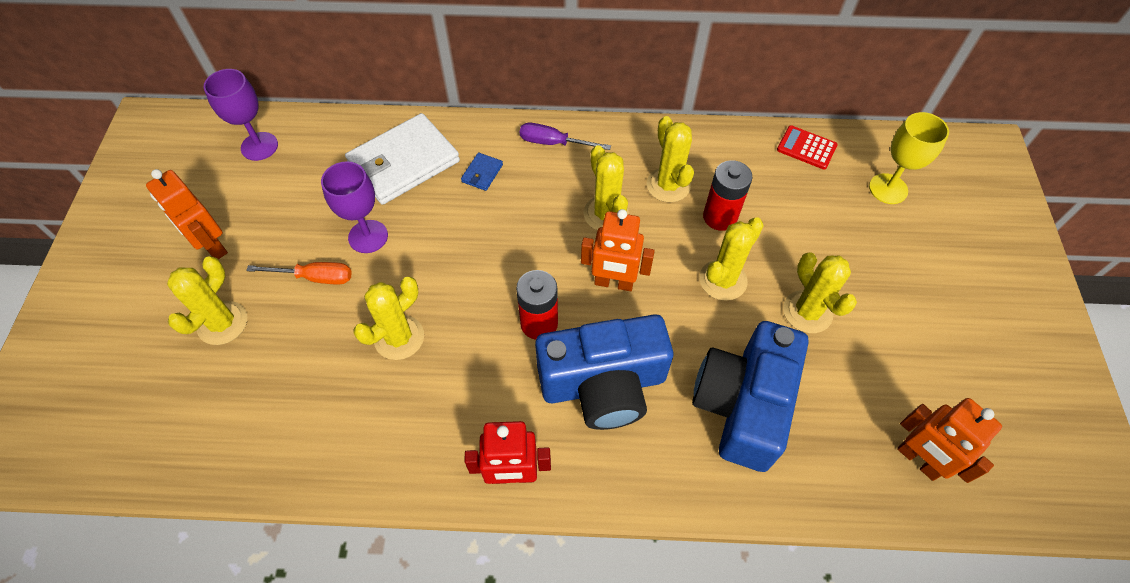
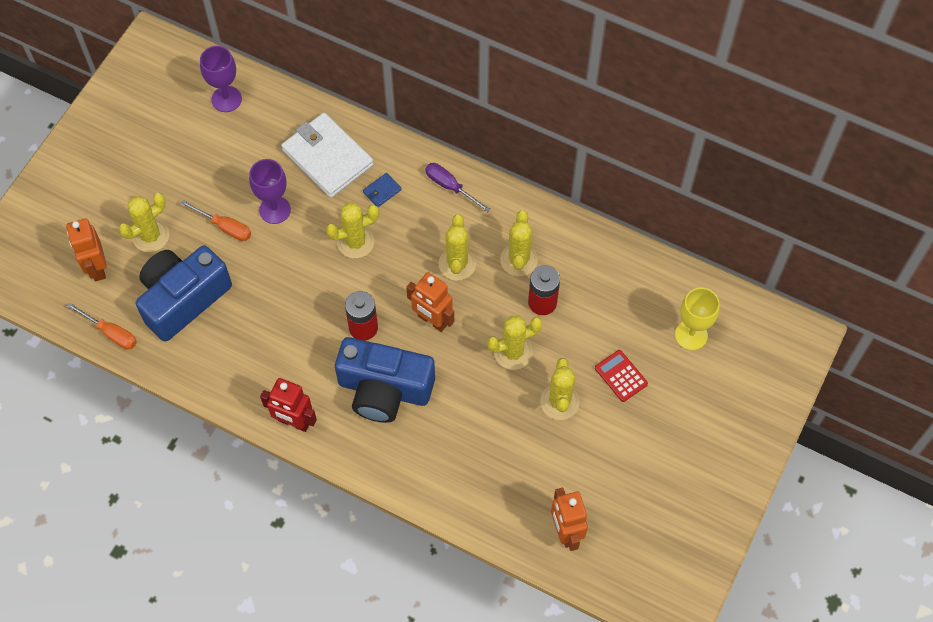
camera: 25 degrees right, 5 degrees up
orange robot [146,169,228,259] -> orange robot moved to [66,218,107,281]
white wallet [345,113,460,205] -> white wallet turned 60 degrees clockwise [281,113,374,198]
yellow cactus [353,277,424,360] -> yellow cactus moved to [326,203,379,258]
blue camera [692,321,808,472] -> blue camera moved to [136,246,232,342]
red calculator [777,125,838,169] -> red calculator moved to [595,350,648,402]
none -> orange screwdriver [67,303,137,349]

